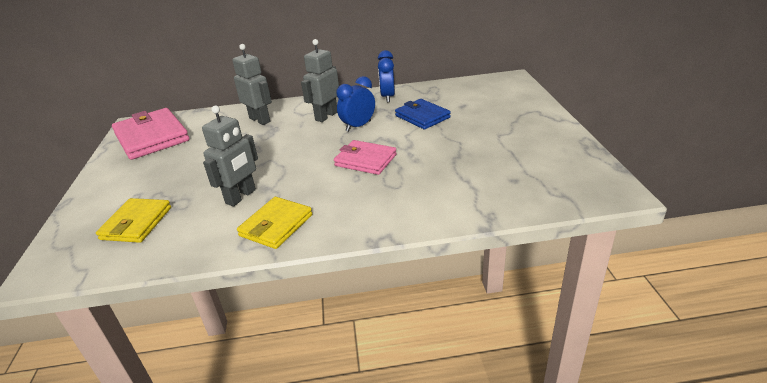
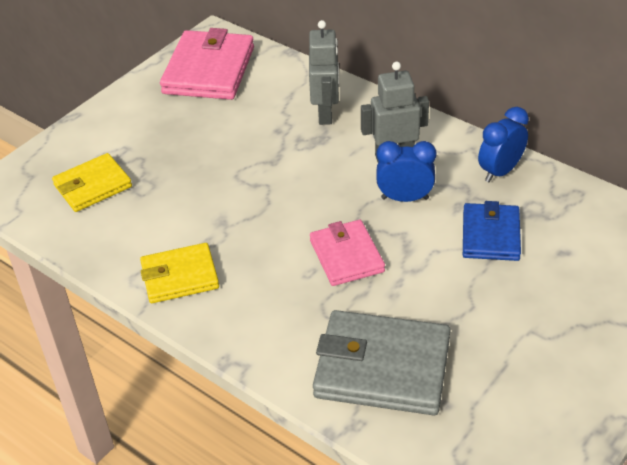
camera: 45 degrees right, 10 degrees up
grey robot [202,106,258,206] -> none
none -> grey wallet [313,310,451,415]

